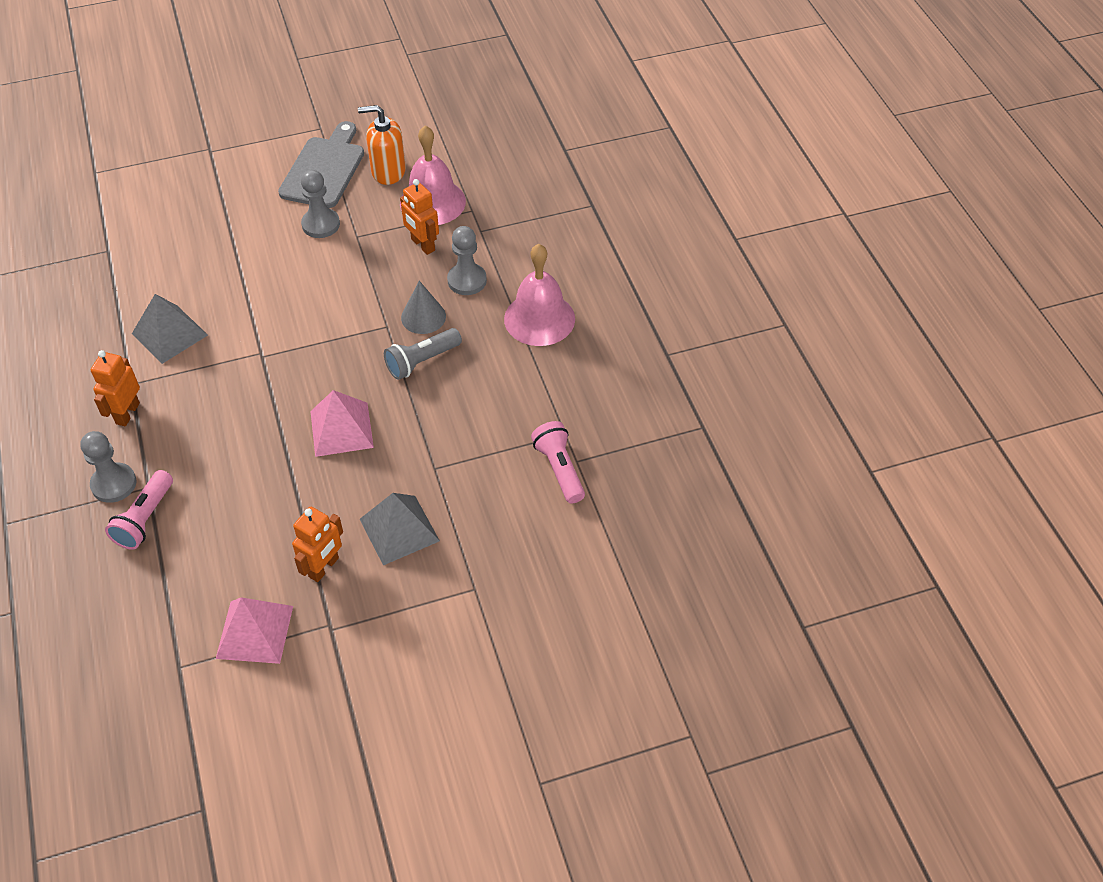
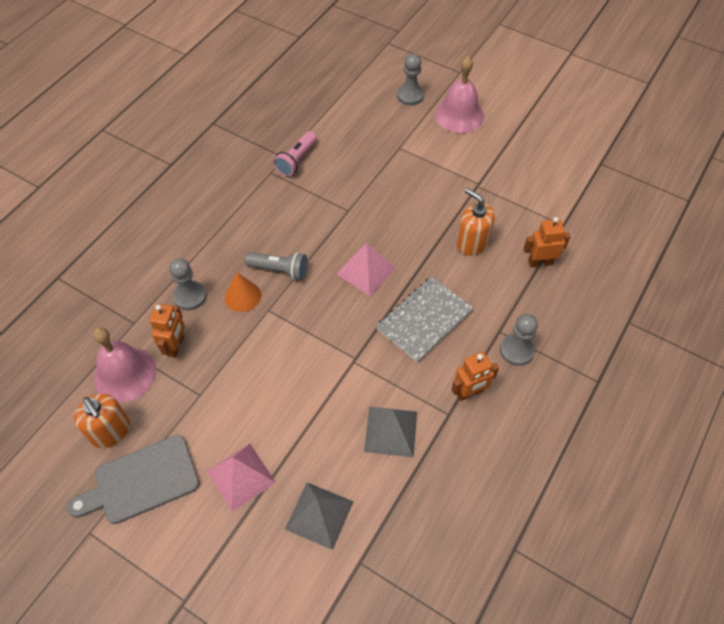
camera: 130 degrees left, 5 degrees up
pink flashlight [105,470,173,550] -> none
pink pyramid [216,597,293,664] -> pink pyramid moved to [207,444,276,512]
orange robot [292,507,343,582] -> orange robot moved to [523,217,570,267]
grey pawn [301,170,340,238] -> grey pawn moved to [397,54,424,105]
grey pyramid [360,493,440,565] -> grey pyramid moved to [285,482,354,550]
grey cone [401,281,446,334] -> orange cone [225,272,261,312]
pink bell [504,244,575,346] -> pink bell moved to [435,56,484,133]
none -> grey notebook [376,276,473,362]
none -> orange soap dispenser [456,188,495,256]

